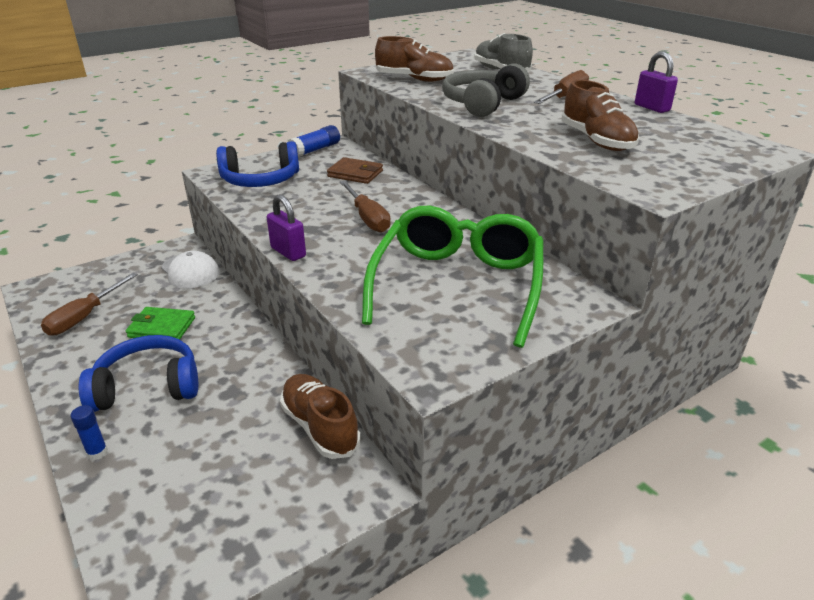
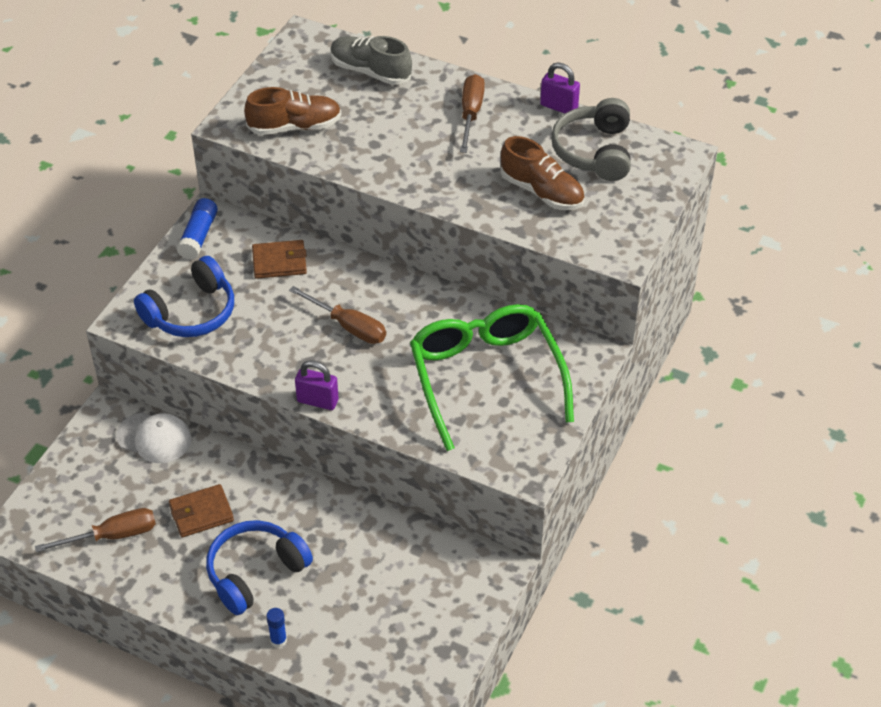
camera: 30 degrees left, 15 degrees up
brown screwdriver [41,273,138,336] -> brown screwdriver turned 105 degrees counterclockwise [35,508,156,552]
green wallet [126,307,195,340] -> brown wallet [169,484,234,537]
brown shoe [280,374,361,459] -> none
grey headphones [442,64,530,117] -> grey headphones moved to [551,98,631,181]

